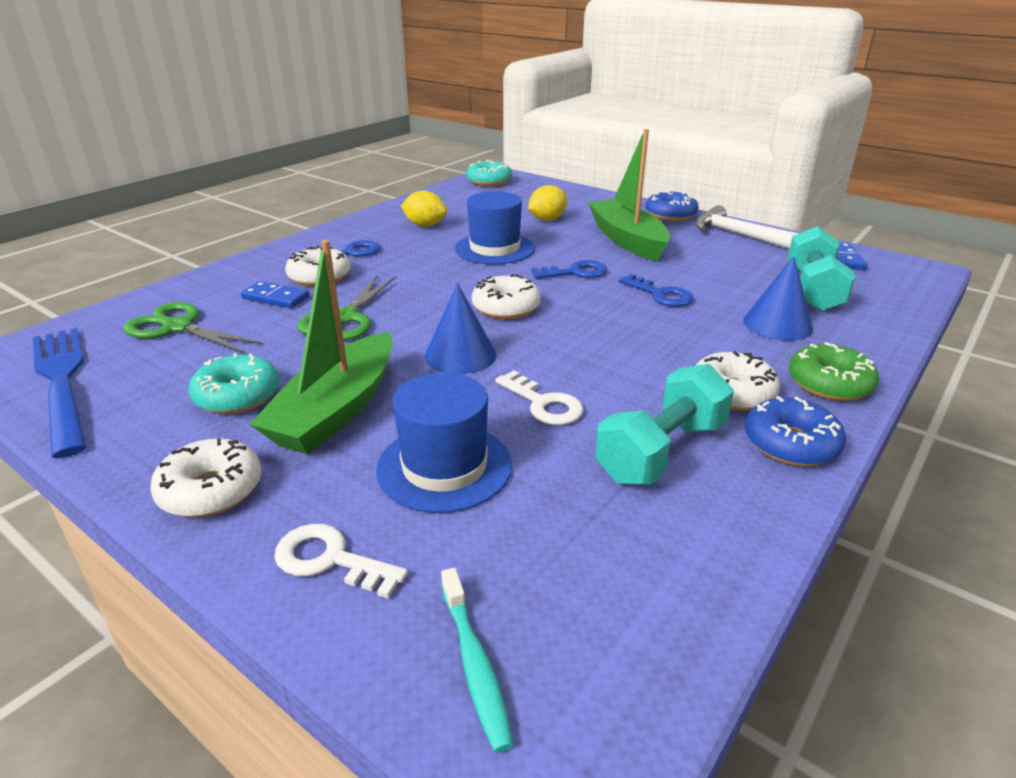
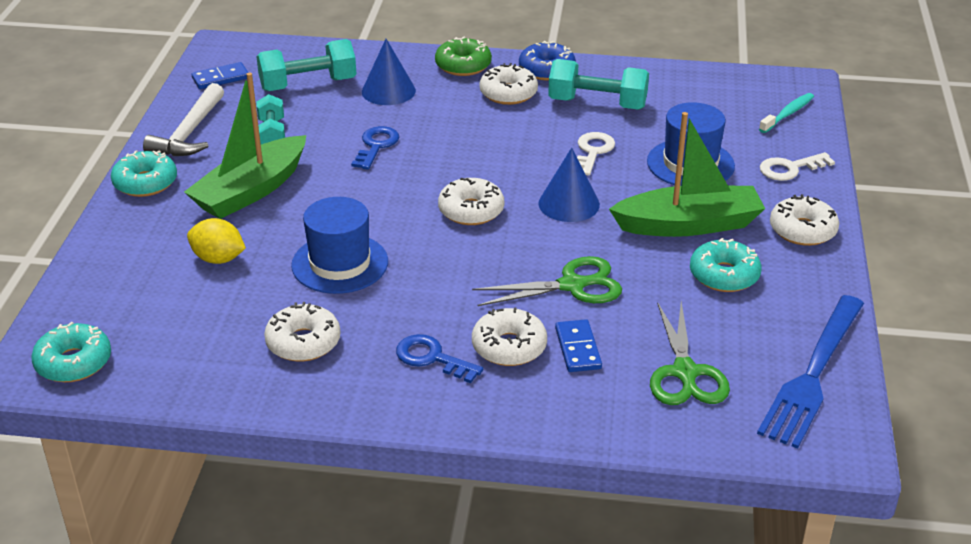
camera: 120 degrees left, 5 degrees up
white key [274,524,408,598] -> white key turned 75 degrees clockwise [760,152,835,181]
yellow lemon [401,190,447,227] -> white donut [264,302,340,362]
blue key [531,260,607,279] -> none
blue donut [646,191,699,221] -> turquoise donut [111,150,177,197]
none -> turquoise dumbbell [257,94,285,144]

